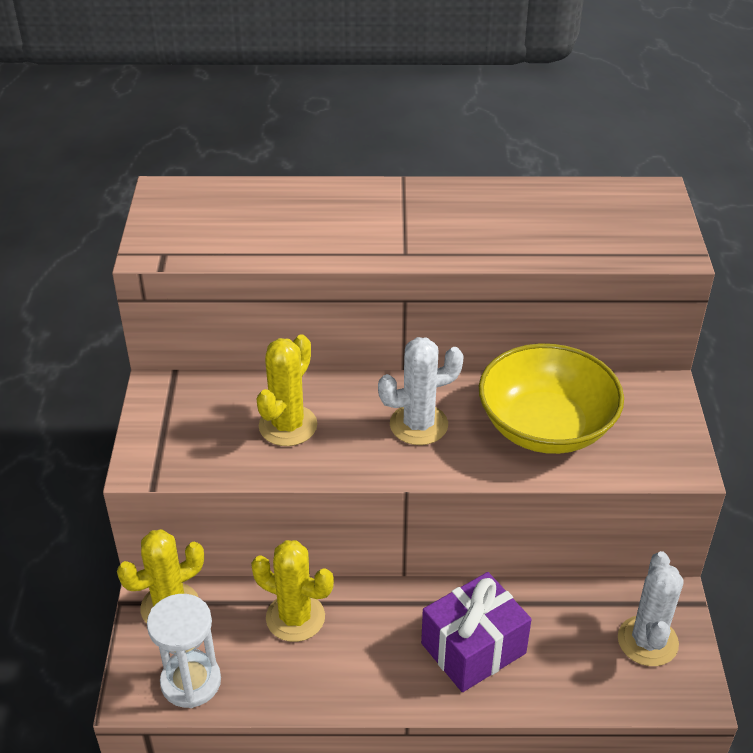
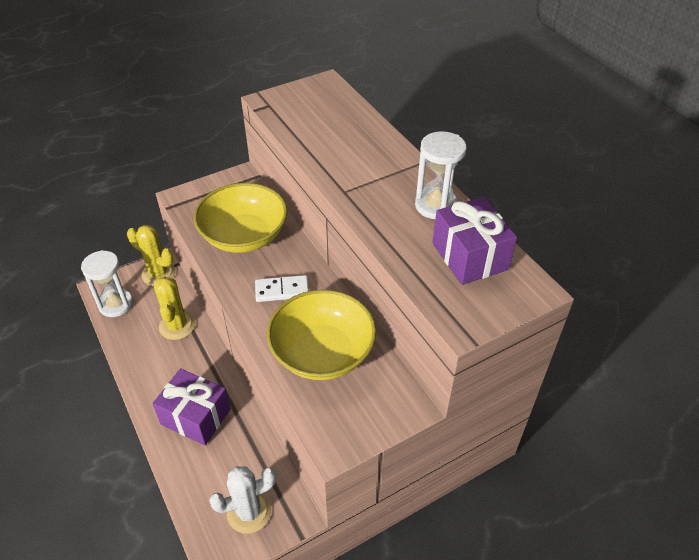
camera: 60 degrees right, 5 degrees up
yellow cactus [257,334,317,446] -> yellow bowl [194,183,288,253]
white cactus [378,337,464,445] -> white domino [255,275,309,302]
none -> white hourglass [415,131,467,219]
none -> purple gift [432,197,517,285]

